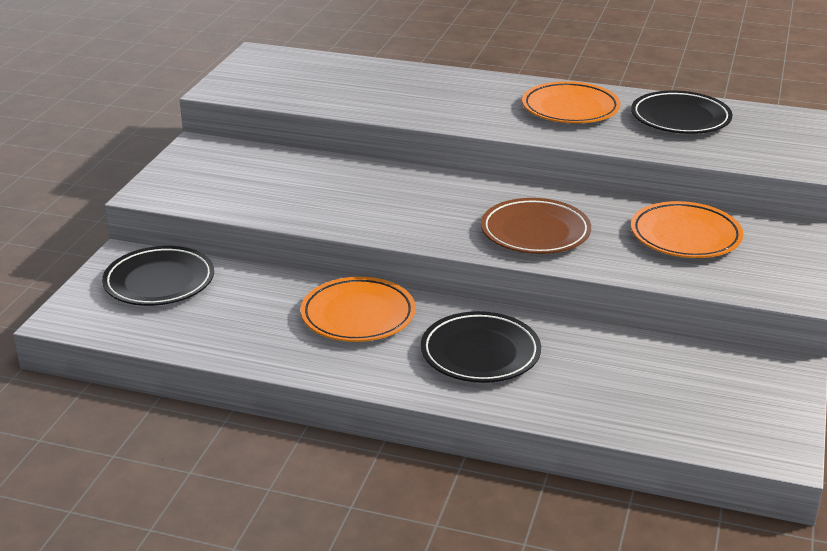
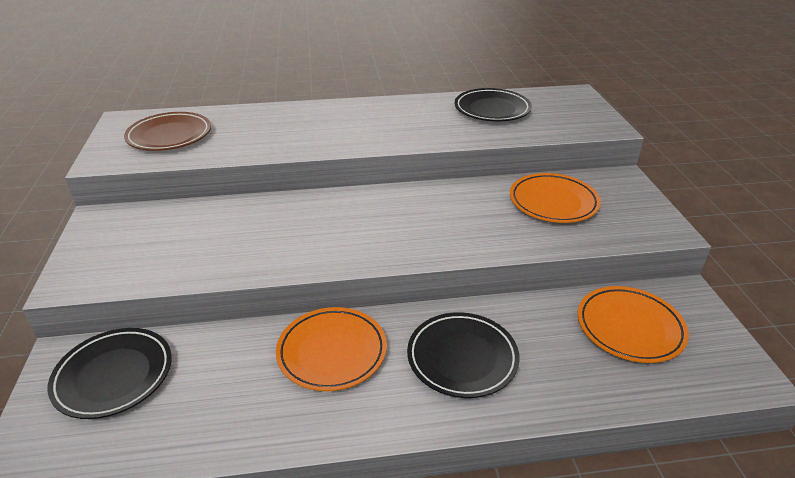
camera: 25 degrees left, 5 degrees up
brown plate [481,198,591,254] -> brown plate moved to [124,112,211,151]
orange plate [522,81,621,123] -> orange plate moved to [578,286,689,363]

